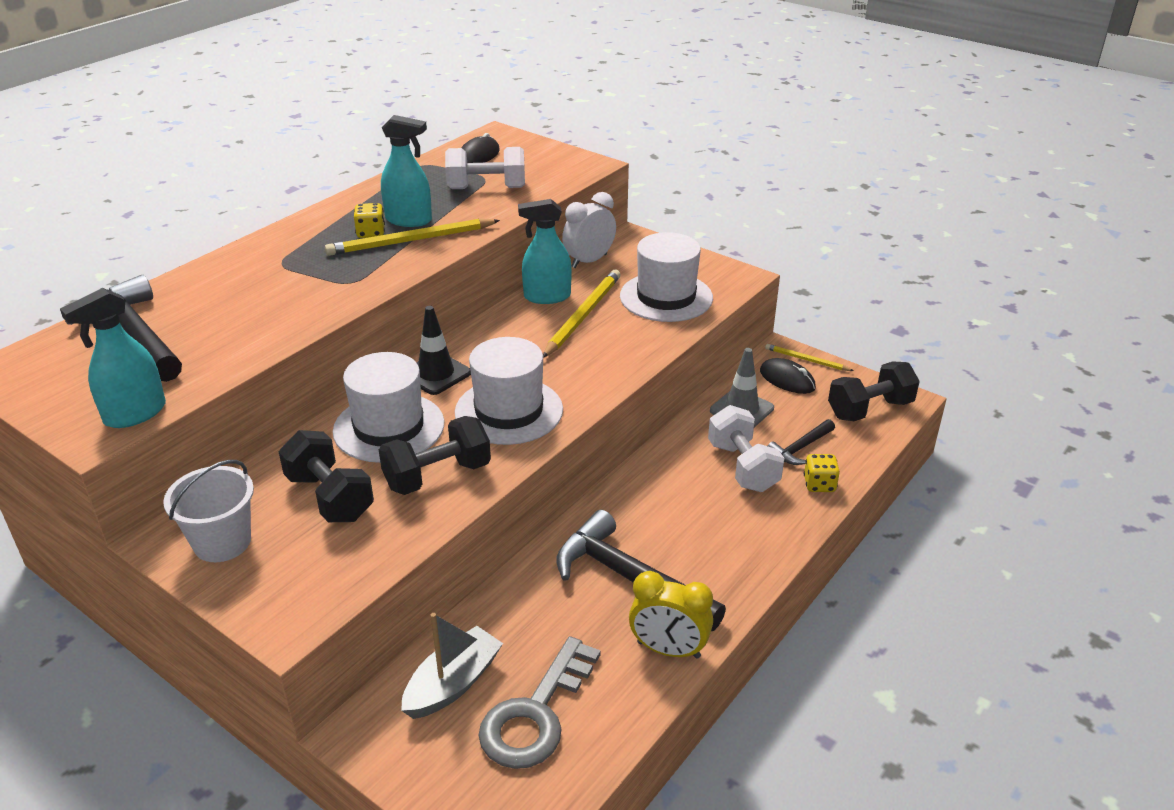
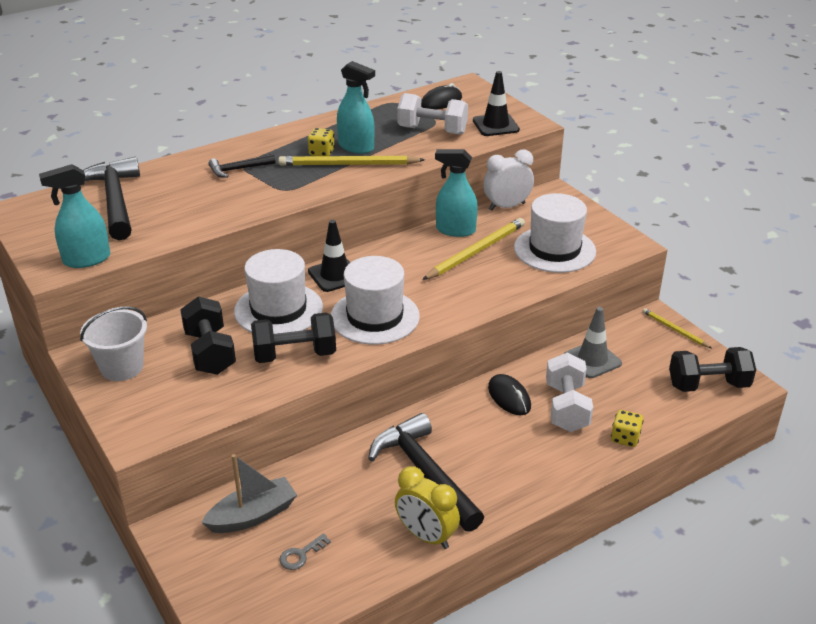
camera: 20 degrees right, 0 degrees up
grey key [478,636,601,769] -> grey key [279,533,331,570], size x0.42
black mouse [760,358,816,394] -> black mouse moved to [488,374,531,415]
black hammer [768,419,835,465] -> black hammer moved to [208,154,275,178]
none -> black traffic cone [473,71,520,136]

